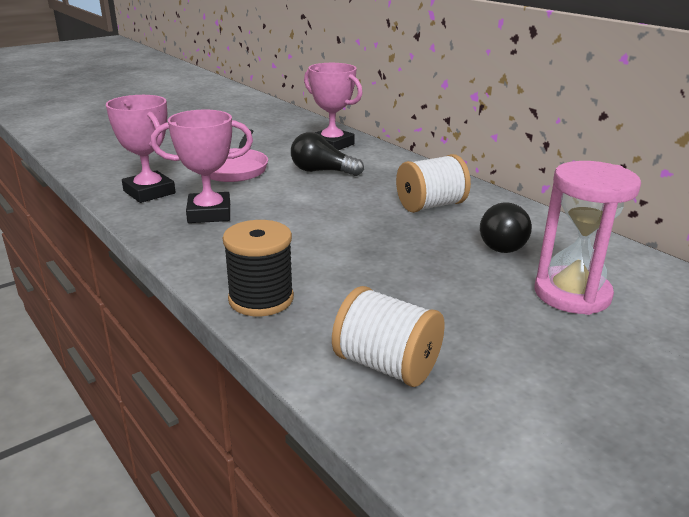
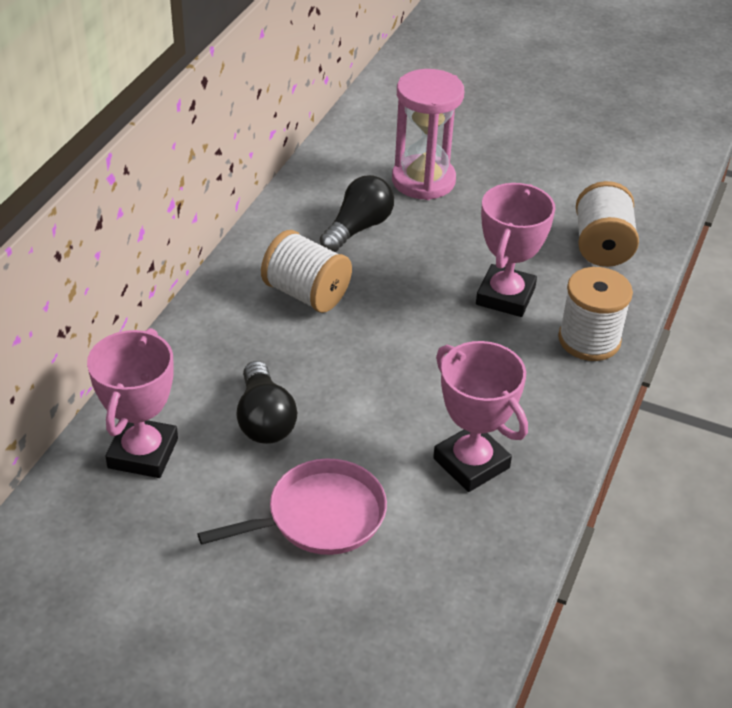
camera: 120 degrees left, 15 degrees up
pink trophy [106,95,176,203] -> pink trophy moved to [476,183,555,317]
black spool [223,220,294,316] -> white spool [558,267,633,361]
black light bulb [480,202,532,253] -> black light bulb turned 45 degrees counterclockwise [320,175,394,252]

